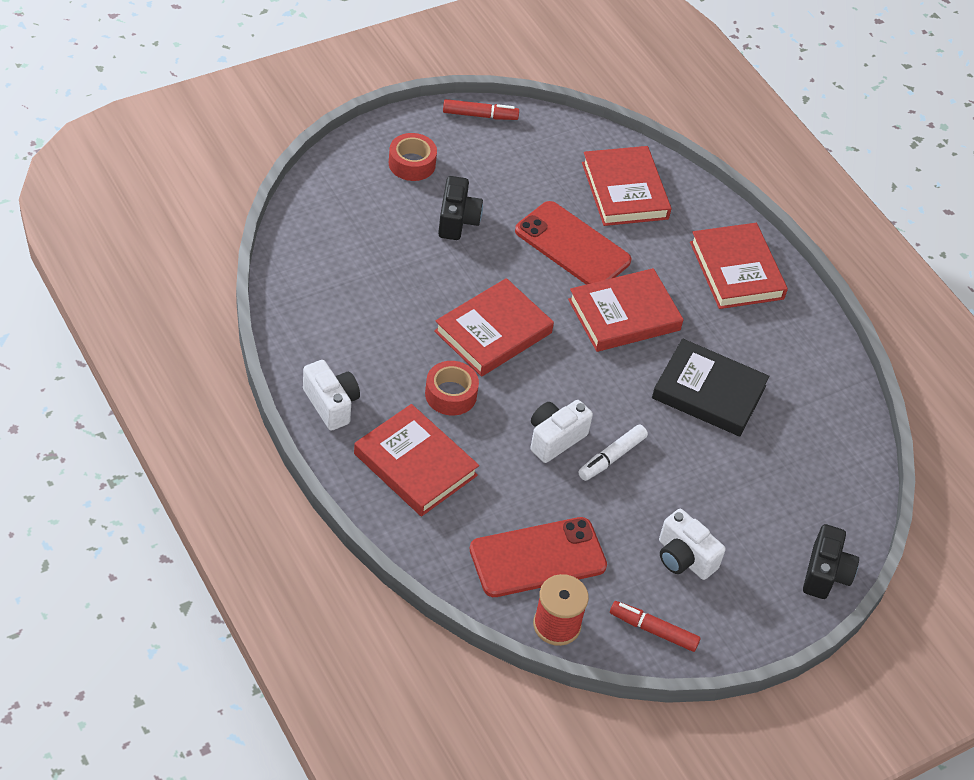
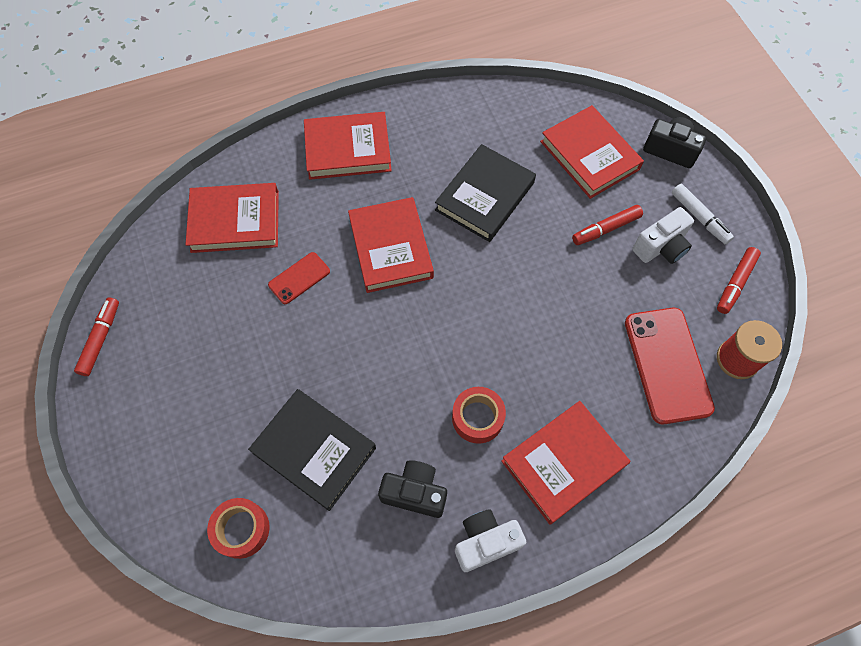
camera: 75 degrees left, 15 degrees up
red tape [389,133,437,181] -> red tape moved to [207,498,270,559]
red book [434,278,554,377] -> red book moved to [540,105,644,199]
black camera [438,176,483,240] -> black camera moved to [378,460,447,518]
red phone [515,201,631,285] -> red phone [268,252,330,304], size x0.53
white camera [530,400,593,463] -> none
white marker [578,424,648,481] -> white marker moved to [672,184,734,245]
none -> black book [248,389,376,511]
none -> red marker [572,205,643,245]

